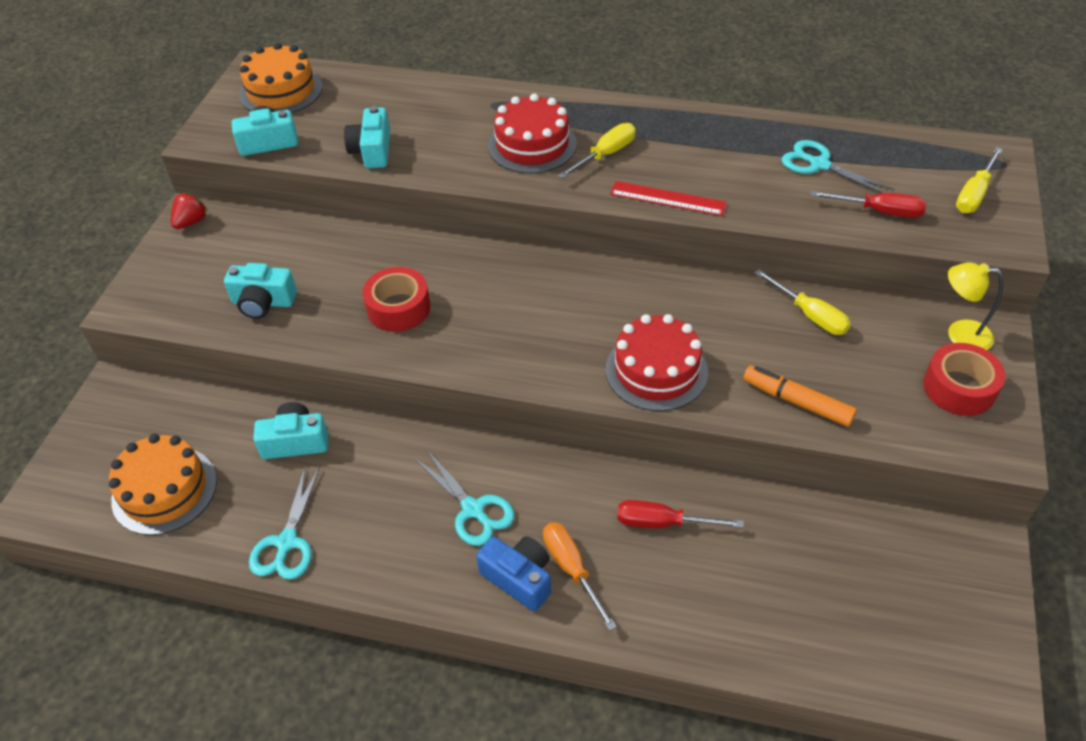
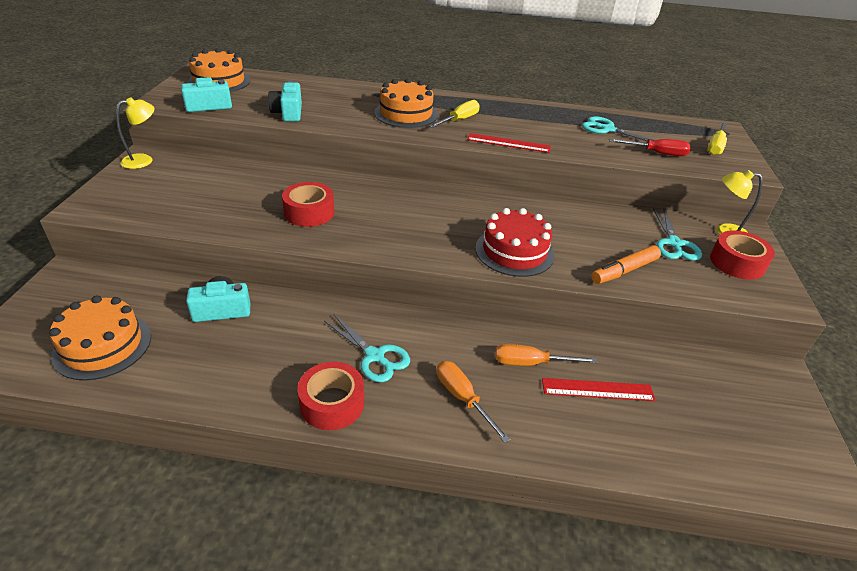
camera: 10 degrees left, 10 degrees down
red strawberry [171,193,208,229] -> yellow lamp [116,97,155,169]
turquoise camera [224,263,297,319] -> none
turquoise scissors [249,467,320,580] -> turquoise scissors moved to [653,208,702,261]
blue camera [476,536,551,611] -> none
red cake [488,94,577,174] -> orange cake [374,78,438,128]
red screwdriver [618,500,743,528] -> orange screwdriver [495,344,597,366]
orange marker [743,366,857,427] -> orange marker turned 60 degrees counterclockwise [591,245,661,284]
yellow screwdriver [755,269,851,335] -> none
none -> red tape [298,362,364,430]
none -> red ruler [542,378,656,401]

